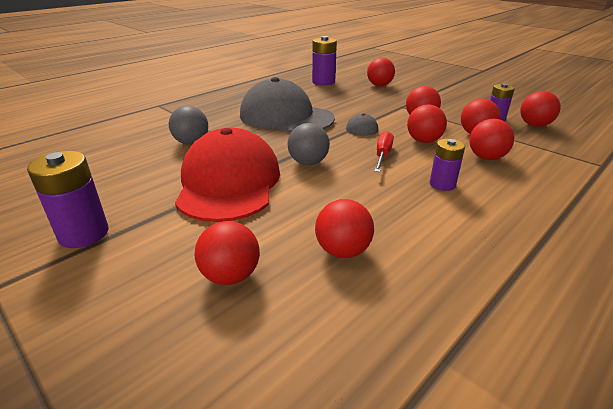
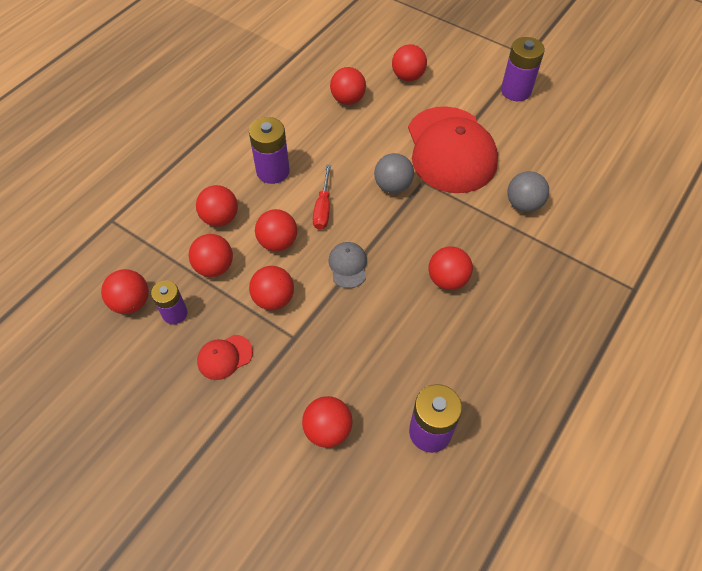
camera: 170 degrees right, 25 degrees up
grey cap [240,77,335,132] -> red ball [428,246,473,290]
purple battery [430,139,465,191] -> purple battery [249,117,290,184], size x1.53
none -> red cap [197,335,253,380]

